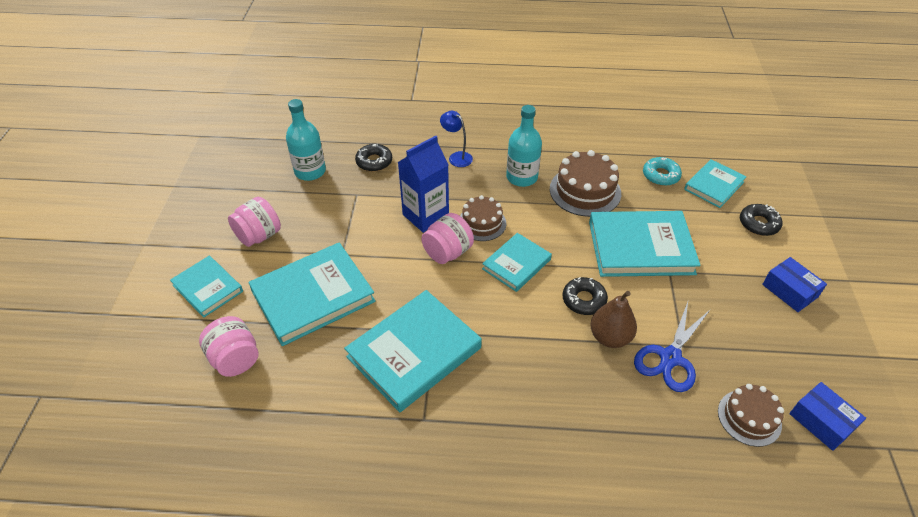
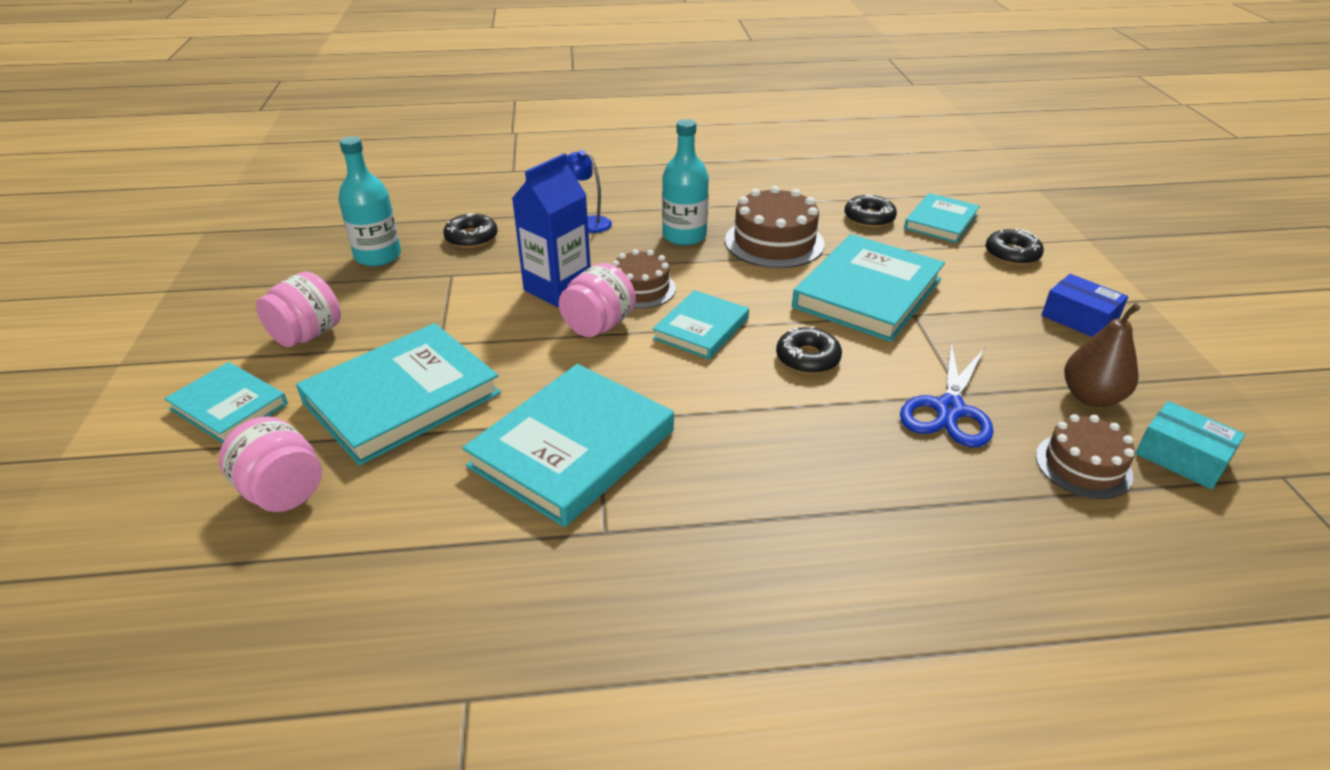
camera: 10 degrees left, 10 degrees down
turquoise book [589,211,701,277] -> turquoise book turned 45 degrees counterclockwise [792,234,945,342]
brown pear [590,291,637,348] -> brown pear moved to [1064,303,1140,407]
turquoise donut [643,157,682,186] -> black donut [845,194,897,227]
blue box [789,382,866,451] -> turquoise box [1135,401,1245,489]

